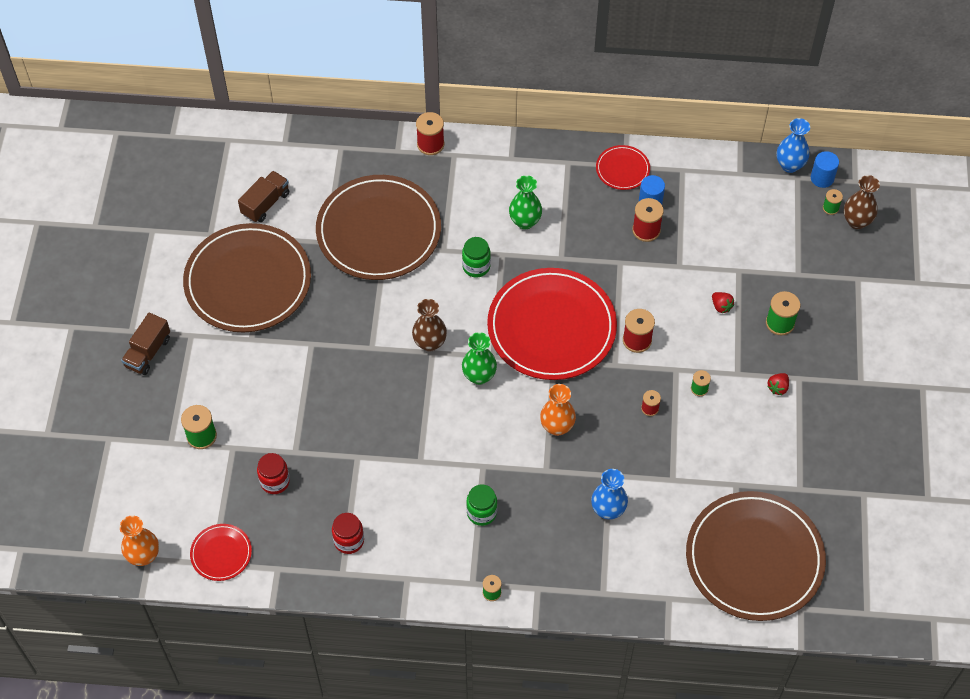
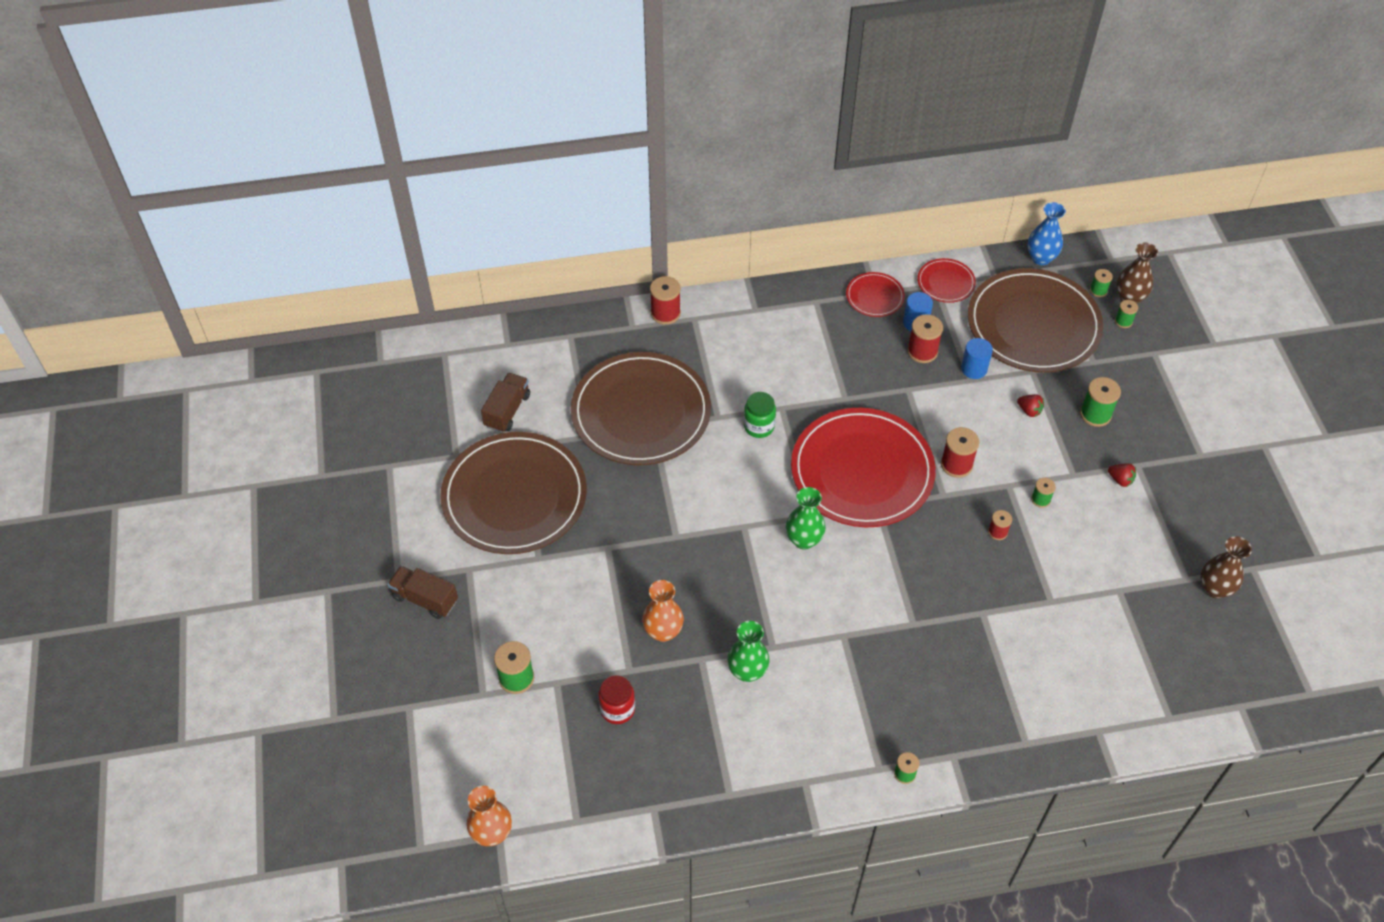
camera: 15 degrees left, 5 degrees down
brown truck [121,313,170,375] -> brown truck turned 105 degrees clockwise [388,566,458,619]
red plate [190,524,252,581] -> red plate moved to [917,258,976,303]
red jar [332,513,364,554] -> none
brown vase [412,299,447,352] -> brown vase moved to [1200,536,1252,599]
green jar [466,484,497,526] -> none
green vase [509,175,542,229] -> green vase moved to [727,621,769,682]
orange vase [540,384,576,436] -> orange vase moved to [642,580,684,642]
blue vase [591,469,628,520] -> none
brown plate [686,491,826,621] -> brown plate moved to [968,268,1103,373]
red strawberry [767,373,789,395] -> red strawberry turned 75 degrees counterclockwise [1108,463,1136,487]
blue cylinder [811,151,839,188] -> blue cylinder moved to [961,338,993,379]
none -> green spool [1115,300,1138,328]

